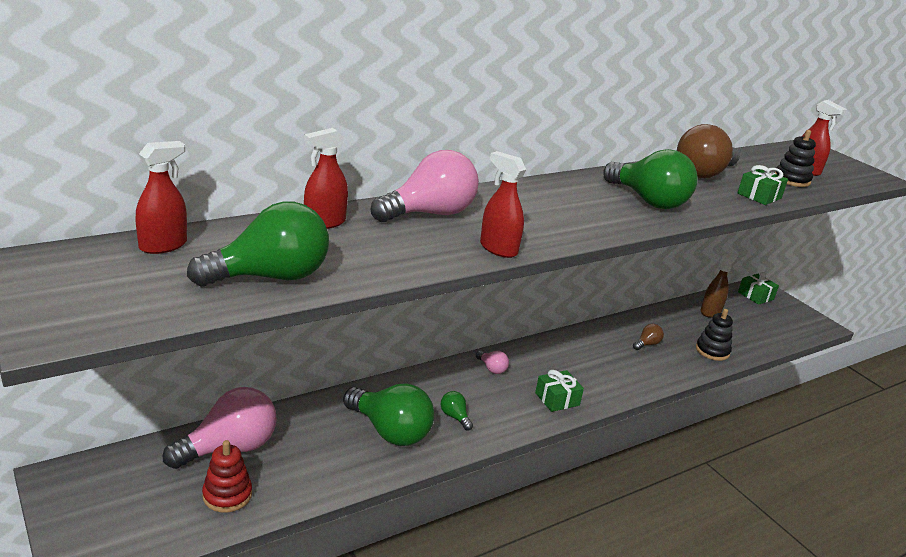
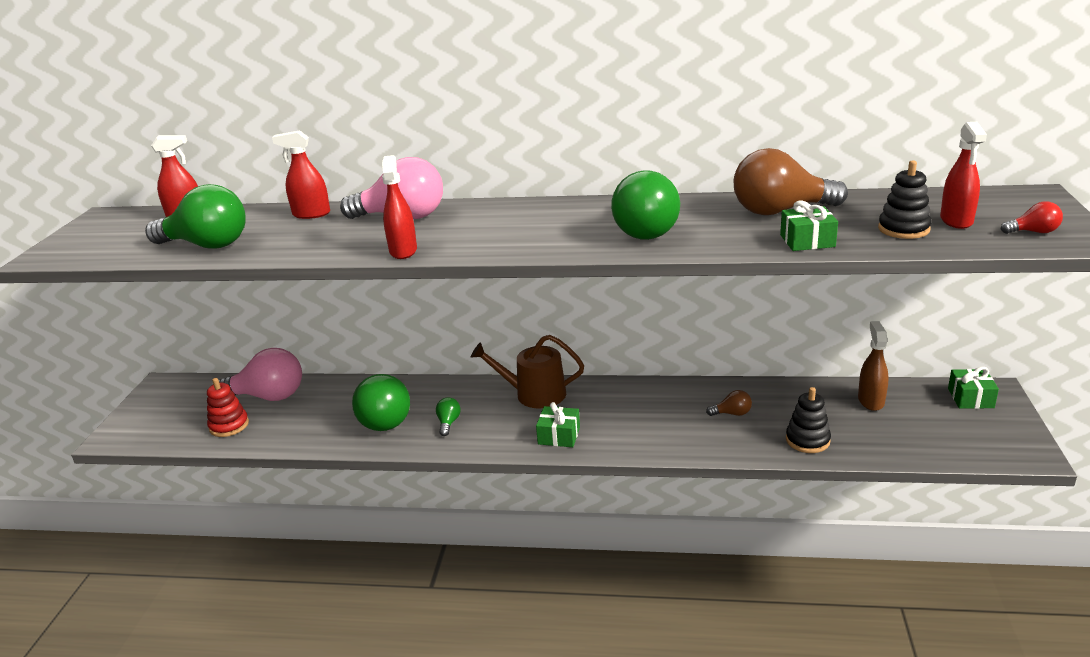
camera: 45 degrees right, 0 degrees up
pink light bulb [476,351,509,374] -> brown watering can [471,335,584,409]
brown spray bottle [701,252,738,318] -> brown spray bottle turned 75 degrees counterclockwise [858,321,888,411]
none -> red light bulb [1001,201,1063,234]

